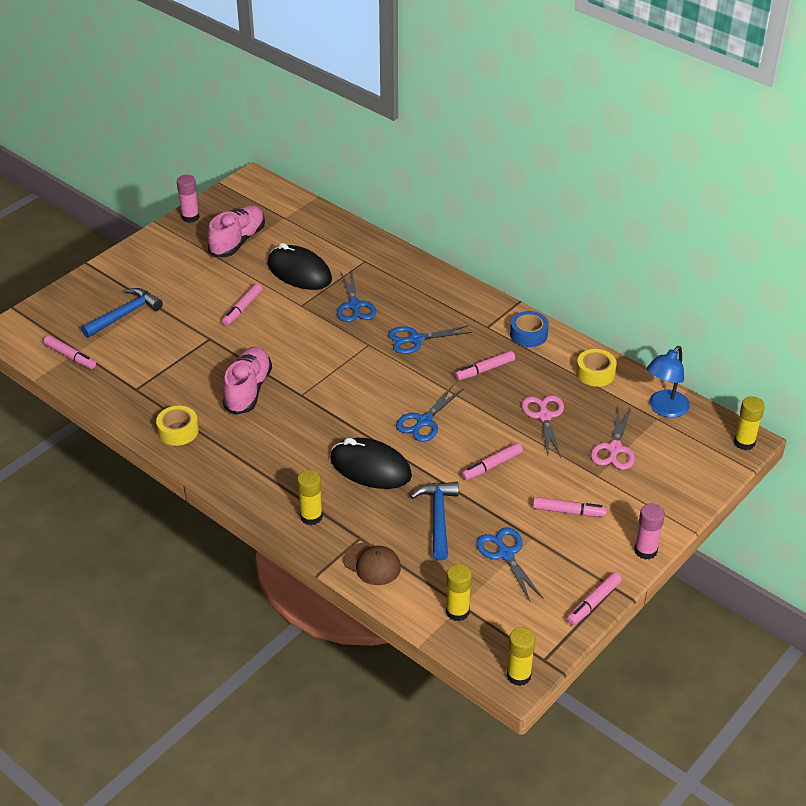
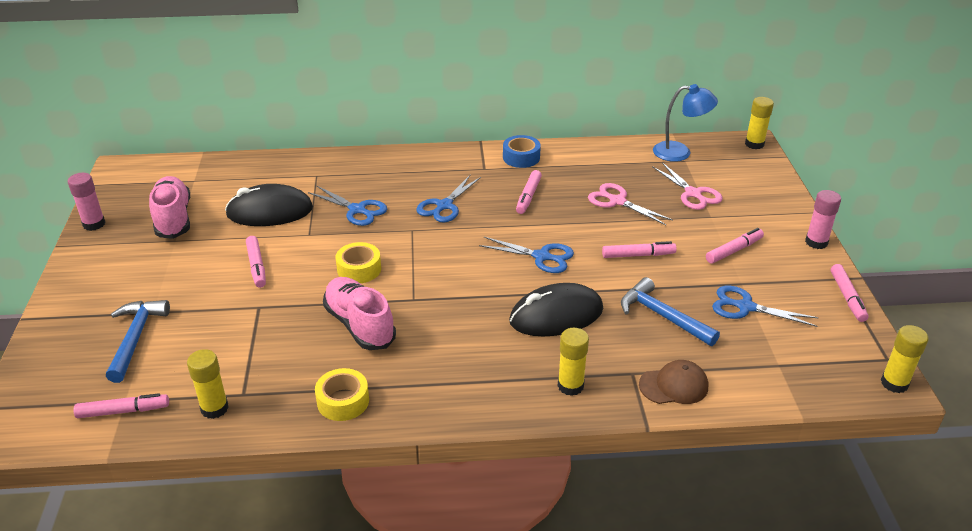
camera: 45 degrees left, 5 degrees down
blue scissors [396,385,463,442] -> blue scissors turned 60 degrees counterclockwise [479,237,574,273]
yellow glue stick [446,564,472,621] -> yellow glue stick moved to [187,349,229,419]
pink marker [461,443,523,481] -> pink marker turned 105 degrees counterclockwise [602,241,677,258]
yellow tape [576,349,617,387] -> yellow tape moved to [336,242,381,283]
blue lamp [647,346,690,418] -> blue lamp turned 75 degrees counterclockwise [653,84,718,162]

